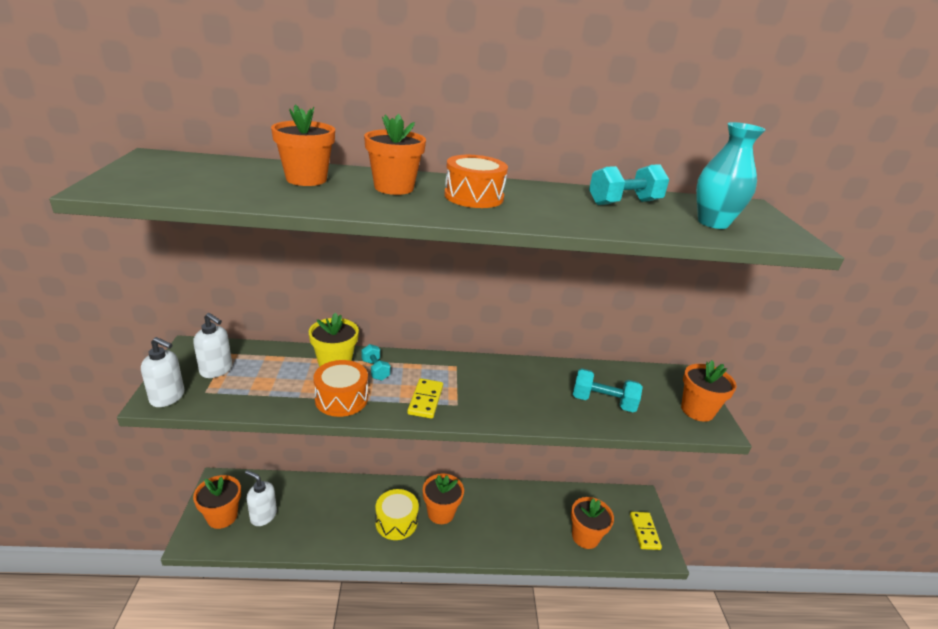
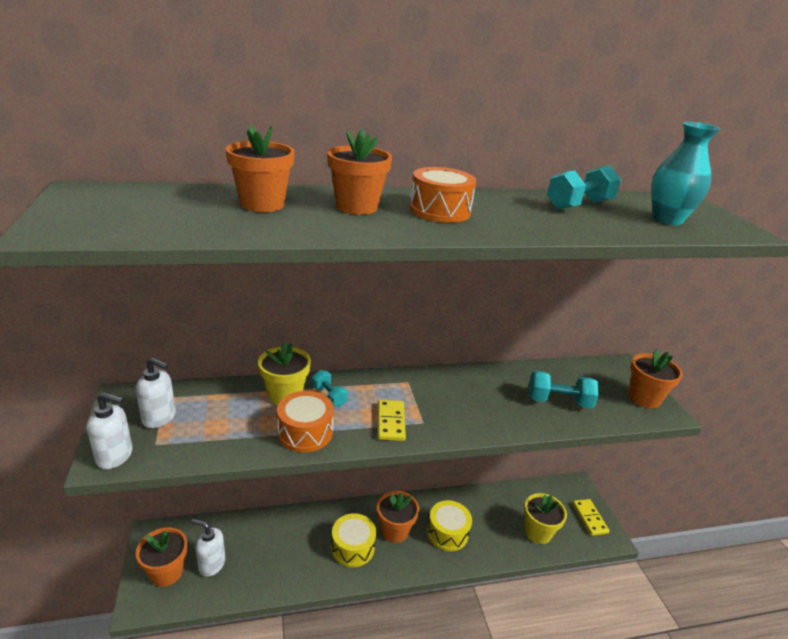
camera: 10 degrees left, 0 degrees up
orange flower pot [571,497,614,549] -> yellow flower pot [524,493,567,544]
none -> yellow drum [427,500,472,551]

